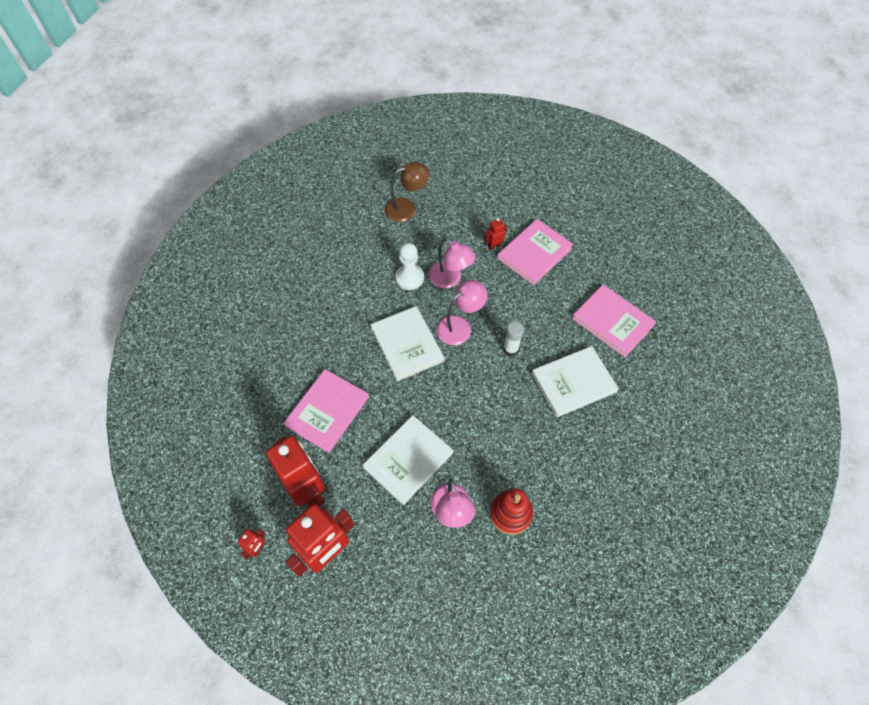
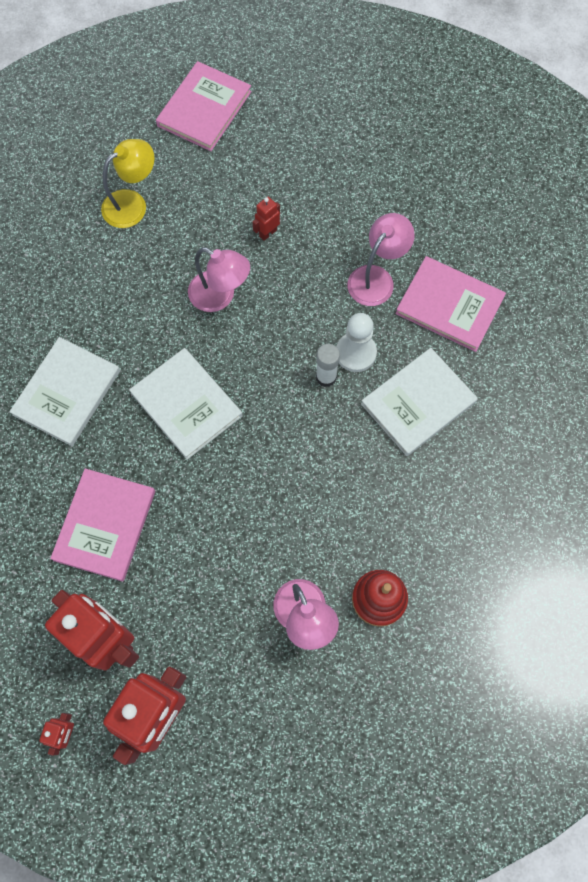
camera: 15 degrees left, 10 degrees up
white book [362,415,453,505] -> white book moved to [9,337,120,446]
brown lamp [385,162,430,222] -> yellow lamp [101,139,155,228]
white pawn [395,243,424,290] -> white pawn moved to [336,313,377,372]
pink lamp [437,280,487,345] -> pink lamp moved to [347,213,415,306]
pink book [497,219,574,285] -> pink book moved to [156,61,252,151]

